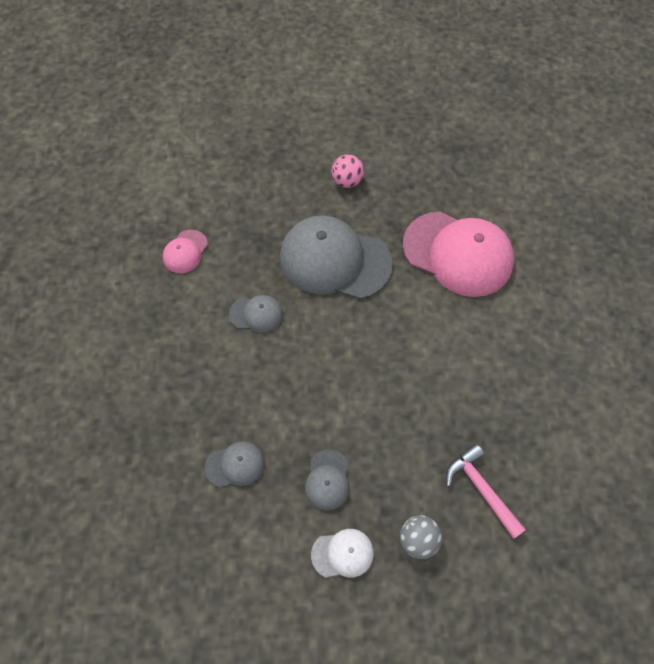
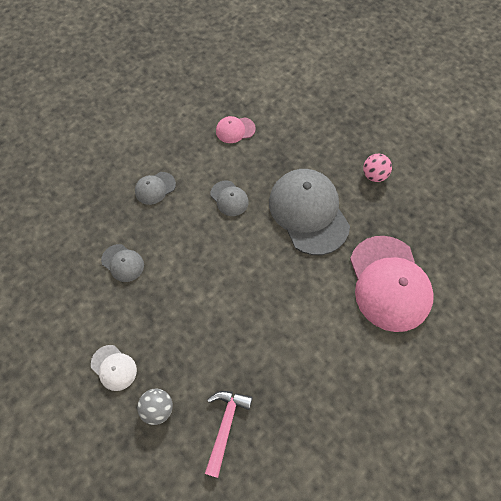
camera: 50 degrees right, 0 degrees up
grey cap [305,450,350,510] -> grey cap moved to [135,172,176,205]

